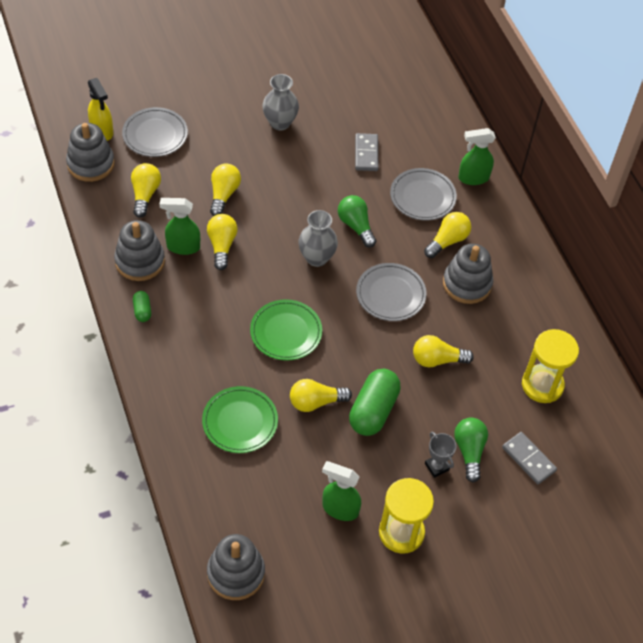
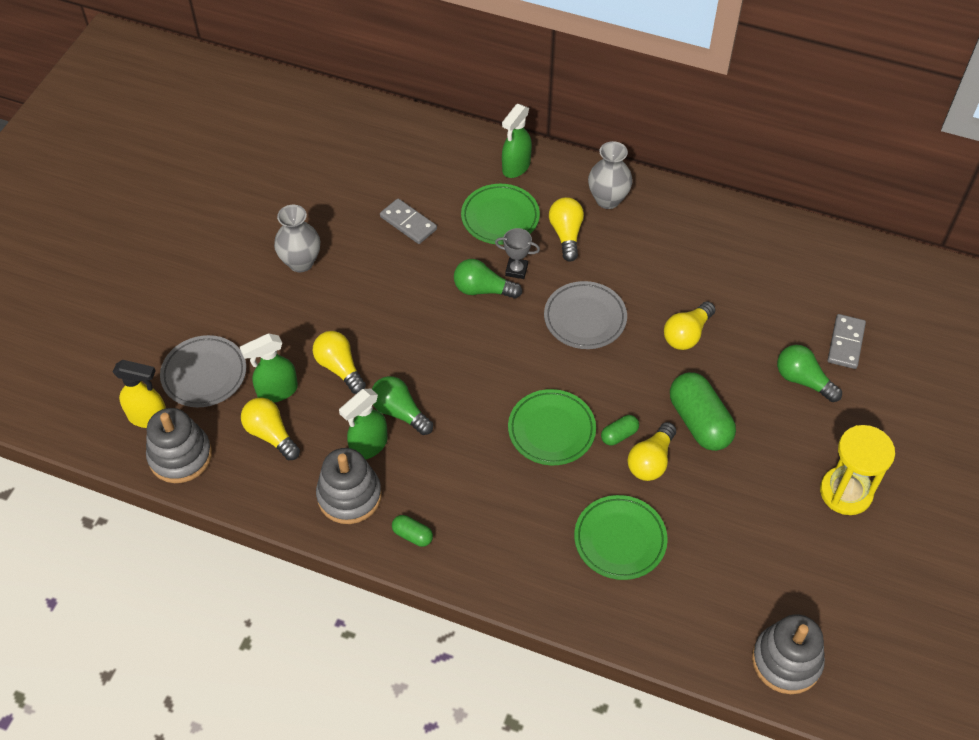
camera: 45 degrees left, 0 degrees up
yellow light bulb [207,214,237,270] -> green light bulb [372,376,433,435]
grey vase [298,210,338,267] -> grey vase moved to [588,141,633,209]
green spray bottle [322,461,361,521] -> green spray bottle moved to [240,333,298,403]
grey plate [390,168,457,220] -> green plate [461,184,540,245]
grey trophy [425,431,456,478] -> grey trophy moved to [495,228,540,279]
grey stacking toy [443,244,493,304] -> none
grey domino [502,432,557,484] -> grey domino turned 75 degrees counterclockwise [828,314,866,369]
yellow hourglass [522,329,579,403] -> none
none -> green capsule [601,415,639,446]

